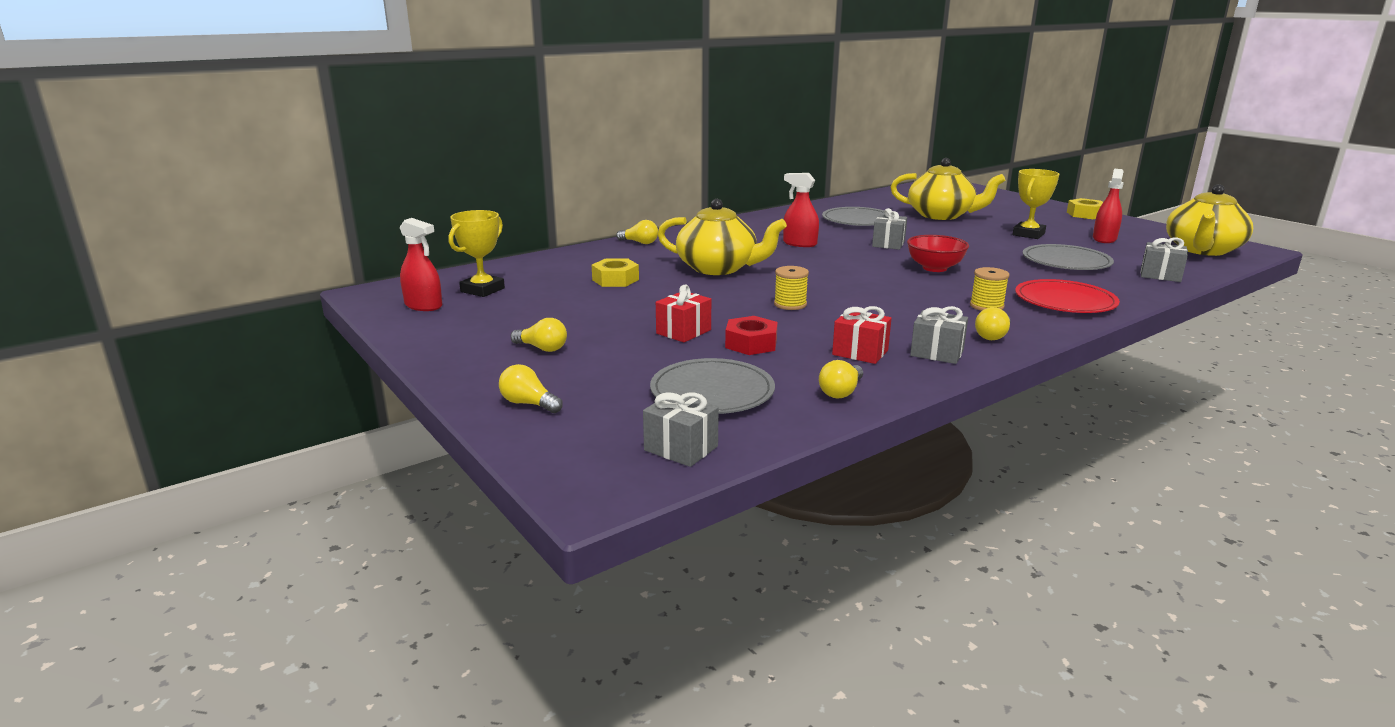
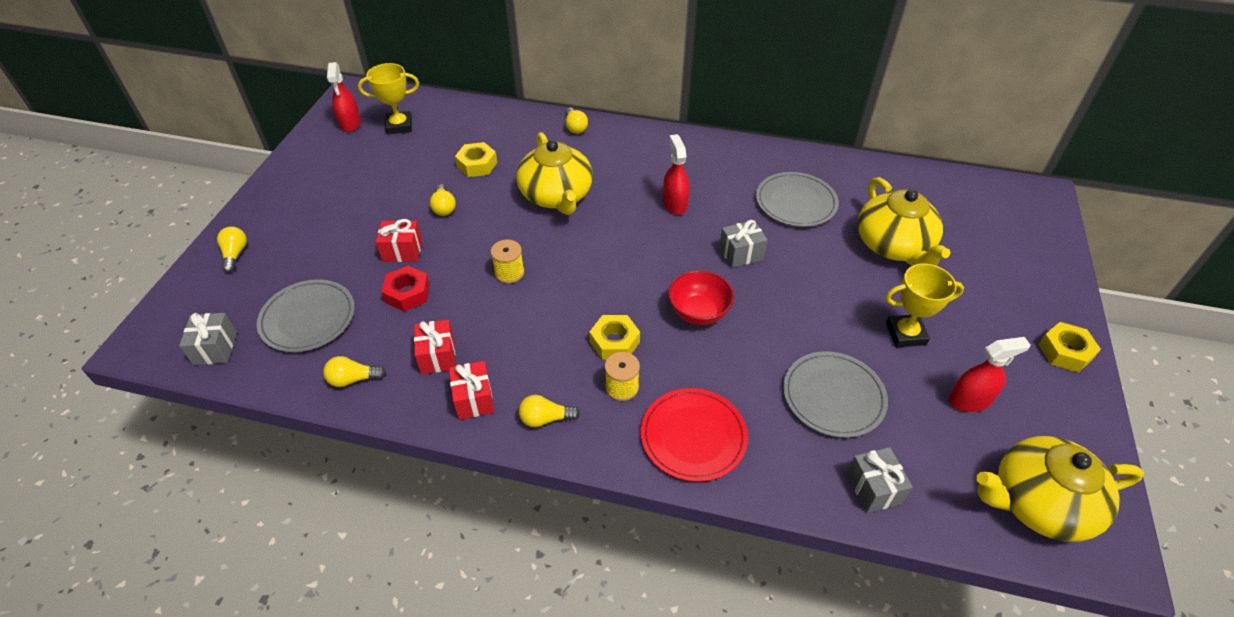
camera: 50 degrees right, 25 degrees up
yellow light bulb [510,318,567,352] -> yellow light bulb moved to [430,184,456,216]
grey gift [910,306,968,364] -> red gift [449,361,494,420]
none -> yellow nut [589,315,640,360]

